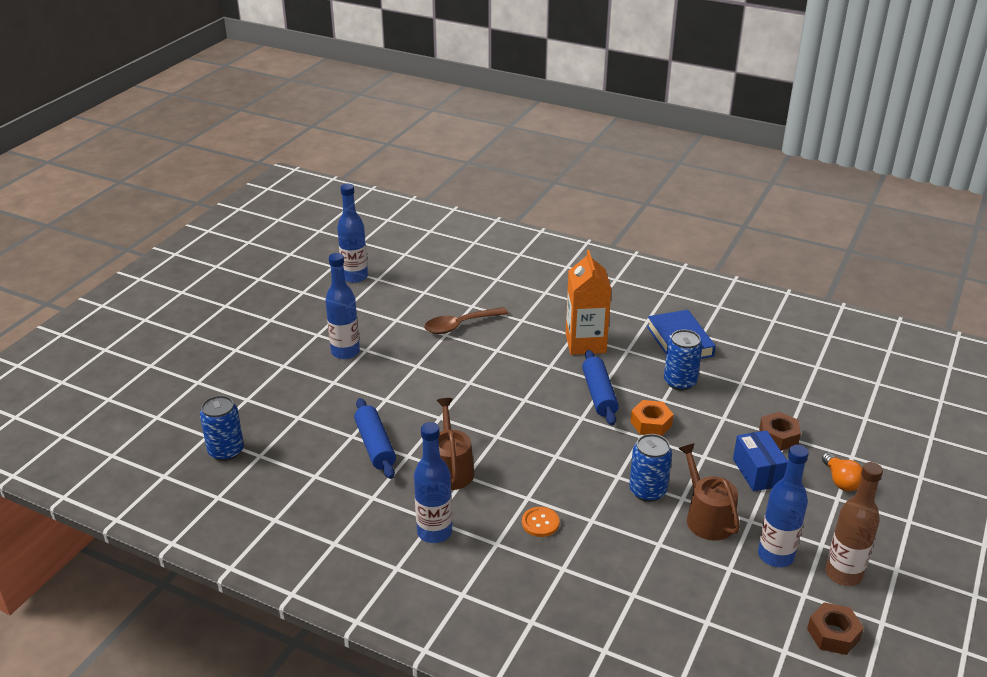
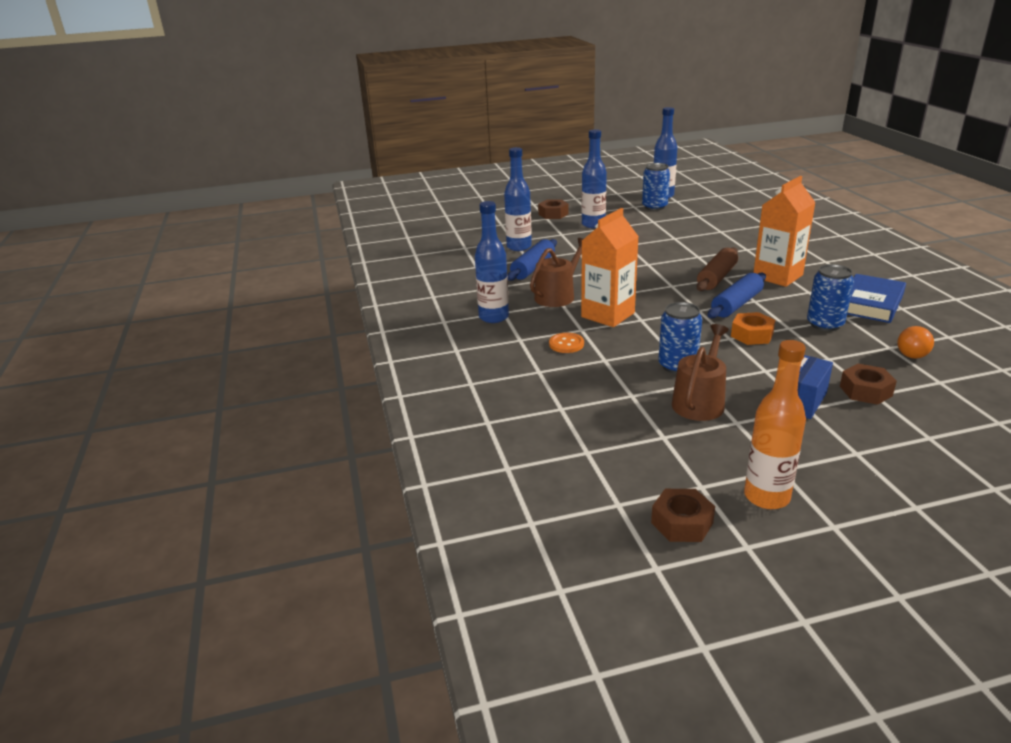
camera: 50 degrees right, 5 degrees down
blue can [200,395,244,461] -> blue can moved to [642,163,670,211]
brown spoon [424,307,508,334] -> none
blue bottle [758,445,809,567] -> blue bottle moved to [504,147,532,251]
orange light bulb [822,452,862,491] -> orange light bulb moved to [897,326,934,359]
brown bottle [825,462,883,586] -> orange bottle [744,340,806,509]
none -> brown nut [538,199,569,219]
none -> orange carton [581,208,639,327]
none -> brown rolling pin [697,247,738,291]

